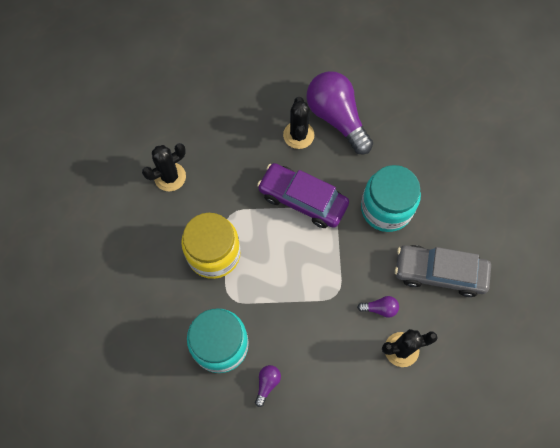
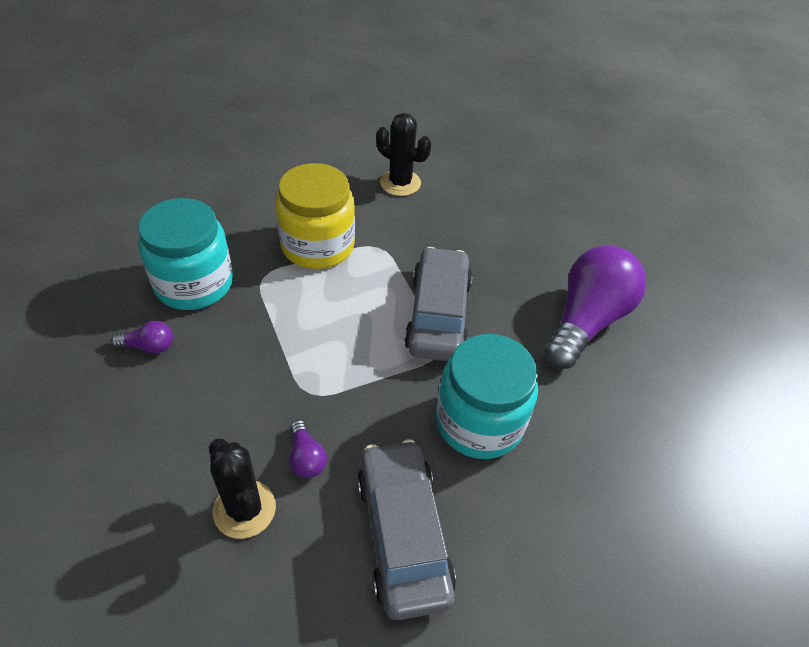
camera: 65 degrees right, 20 degrees down
purple car [257,163,349,228] -> grey car [404,247,473,361]
black cactus [283,97,314,149] -> none

